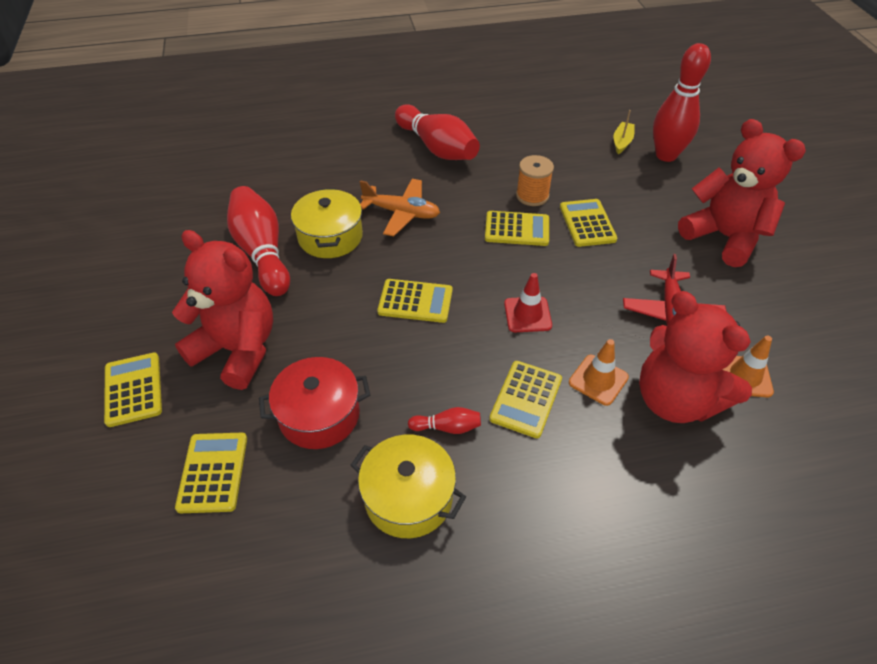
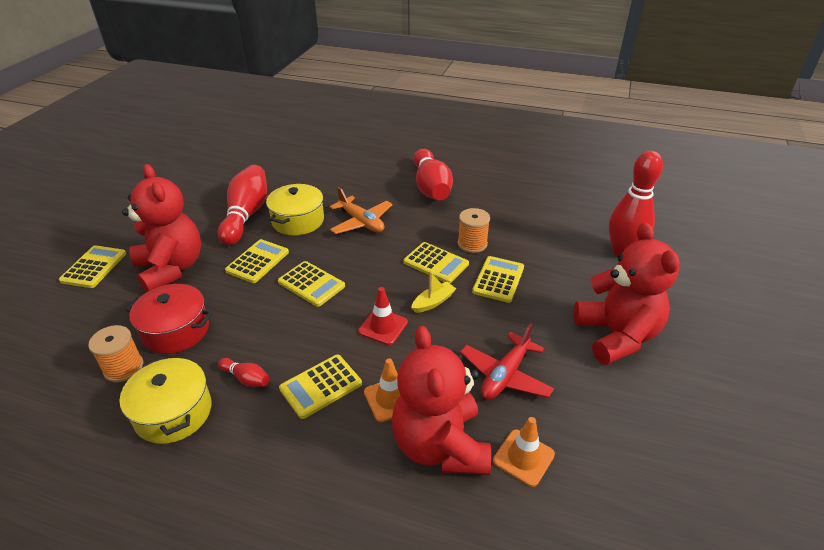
camera: 30 degrees right, 10 degrees down
yellow calculator [175,433,247,513] -> yellow calculator moved to [225,239,289,283]
yellow boat [614,110,635,154] -> yellow boat moved to [411,271,456,313]
none -> orange spool [88,325,143,382]

